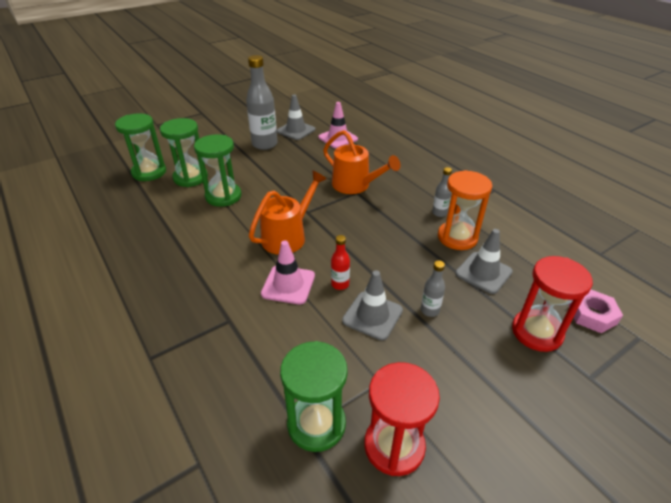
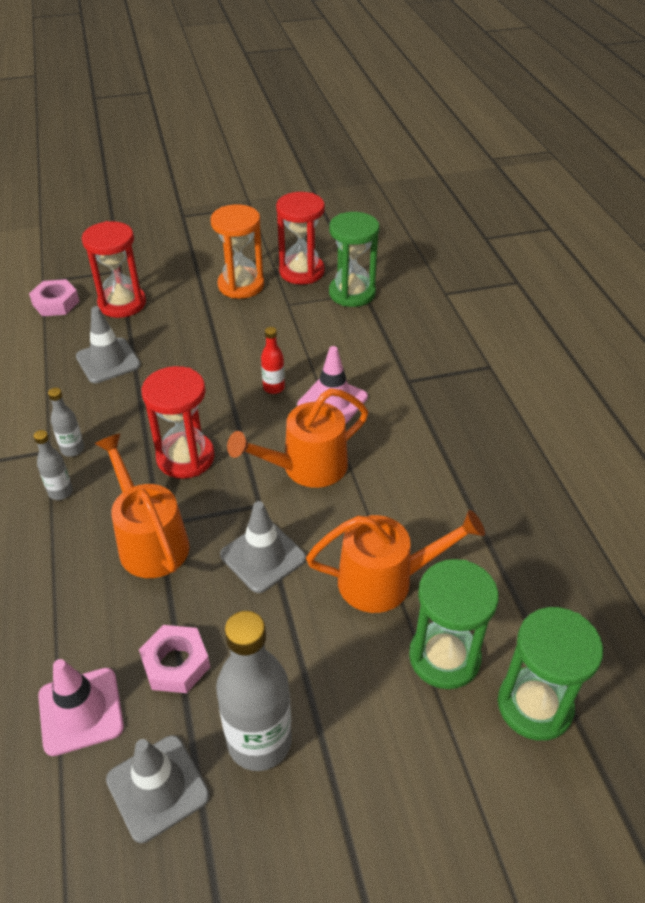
camera: 160 degrees left, 5 degrees up
green hourglass [194,134,241,207] -> orange watering can [306,510,485,613]
grey traffic cone [342,271,403,341] -> grey traffic cone moved to [220,501,306,593]
grey bottle [421,260,445,317] -> grey bottle moved to [34,430,73,500]
orange hourglass [438,170,492,250] -> orange hourglass moved to [211,204,264,299]
none -> pink nut [139,625,210,693]
none -> red hourglass [141,366,215,479]

